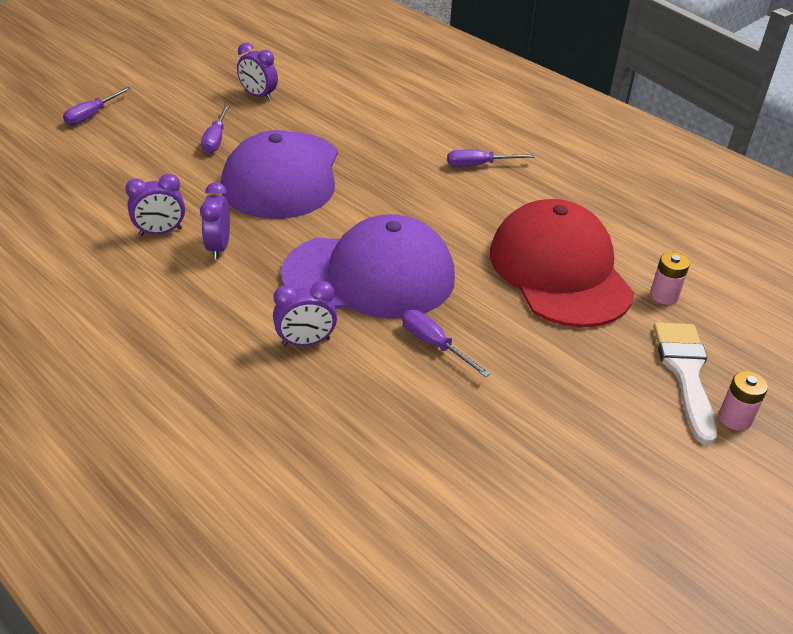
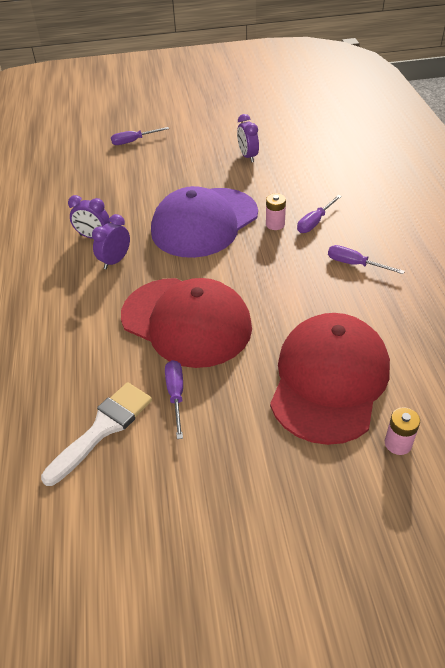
camera: 40 degrees right, 5 degrees up
purple screwdriver [201,105,229,153] -> purple screwdriver moved to [297,195,342,233]
purple clock [273,281,337,346] -> none
purple cap [281,214,455,319] -> red cap [121,278,252,368]
white brush [654,322,717,445] -> white brush moved to [41,382,152,486]
pink battery [719,371,768,431] -> pink battery moved to [266,193,286,230]

